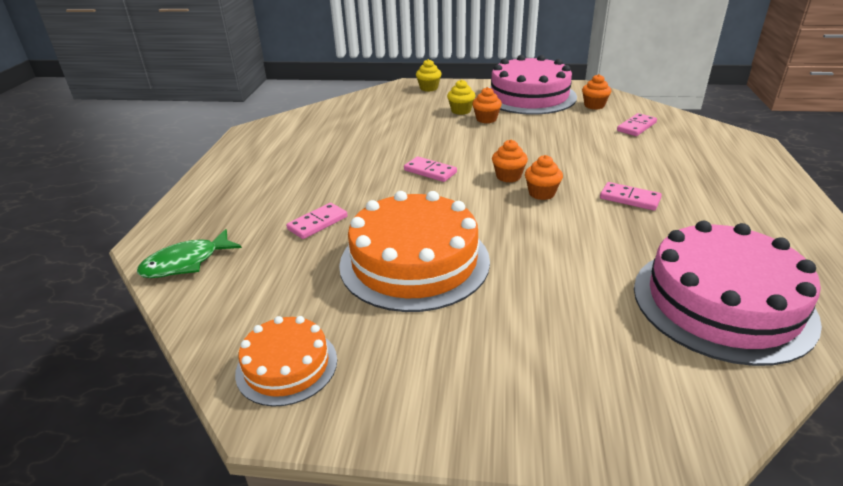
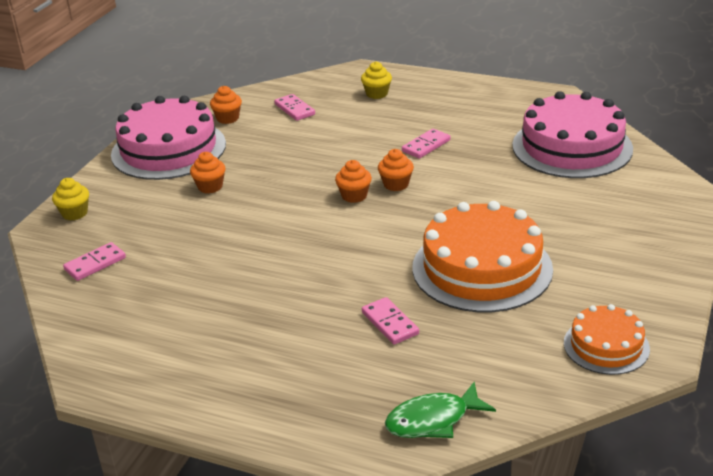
camera: 75 degrees left, 0 degrees up
green fish [137,229,242,278] -> green fish turned 90 degrees clockwise [385,382,496,438]
pink domino [404,156,457,182] -> pink domino moved to [63,242,126,281]
yellow cupcake [447,79,476,115] -> yellow cupcake moved to [361,61,392,99]

